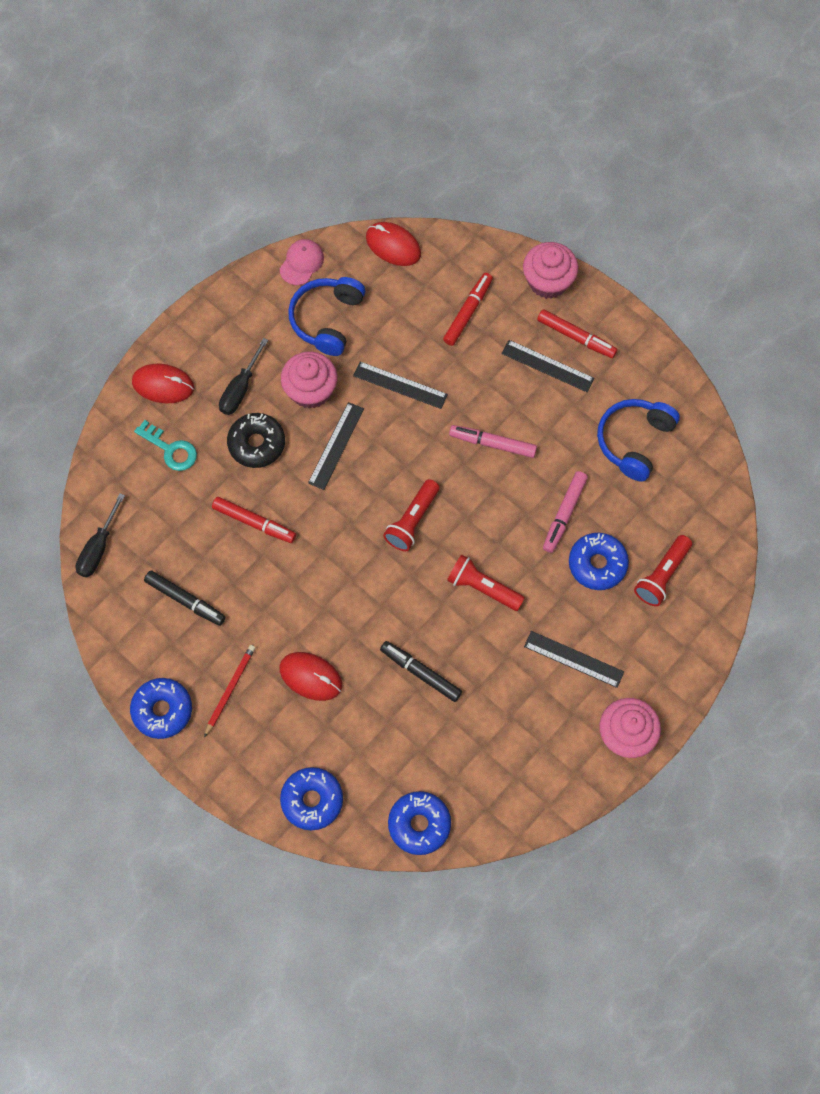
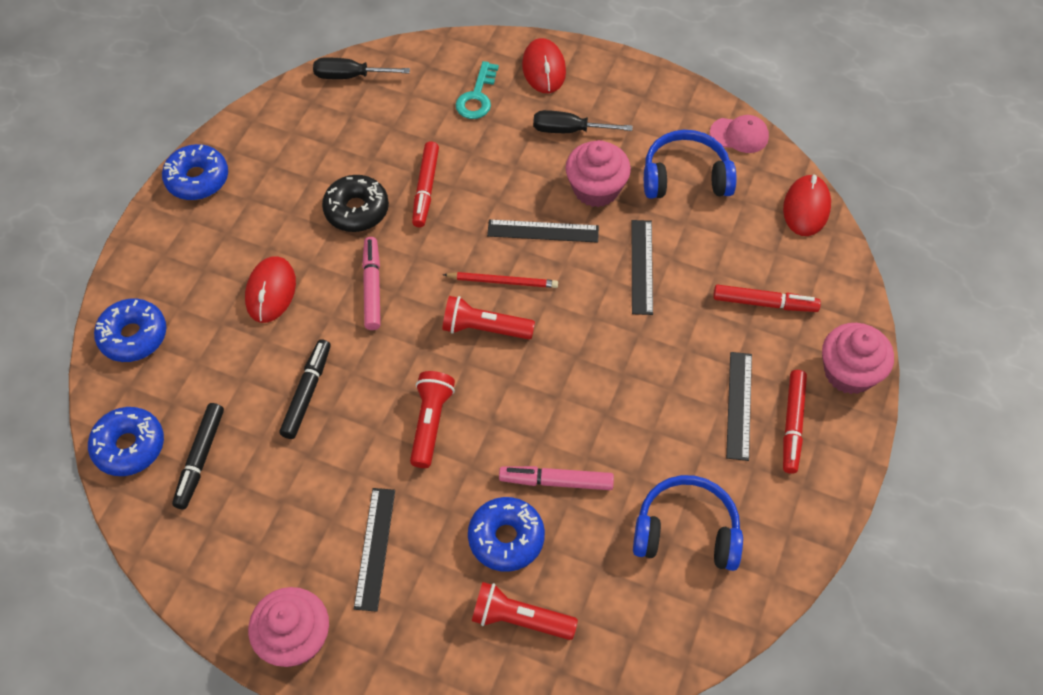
camera: 70 degrees right, 10 degrees down
black marker [144,570,226,626] -> black marker moved to [172,403,224,509]
red pencil [204,645,256,737] -> red pencil moved to [443,272,558,288]
black donut [227,413,285,468] -> black donut moved to [322,175,389,232]
pink marker [449,425,537,458] -> pink marker moved to [362,237,381,330]

